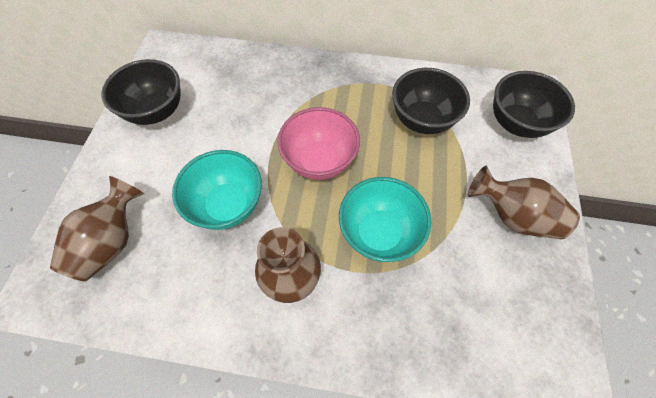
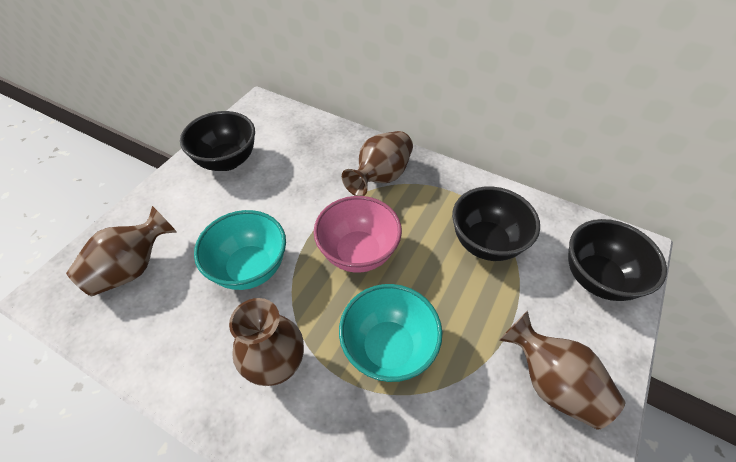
camera: 20 degrees right, 10 degrees down
none -> brown vase [342,131,413,196]

